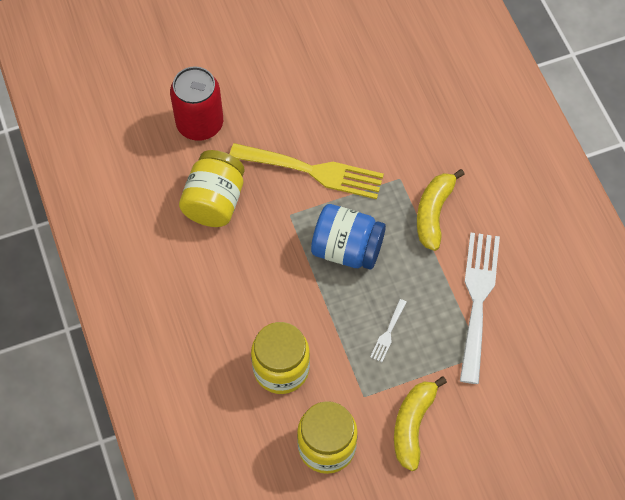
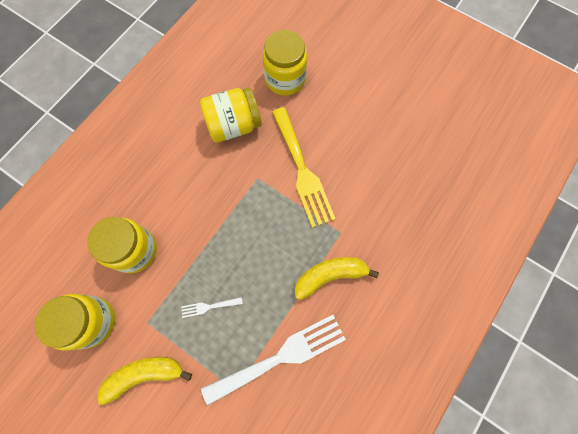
camera: 55 degrees right, 10 degrees up
red can [170,67,223,141] -> yellow jar [263,30,307,95]
blue jar [311,204,386,270] -> none

